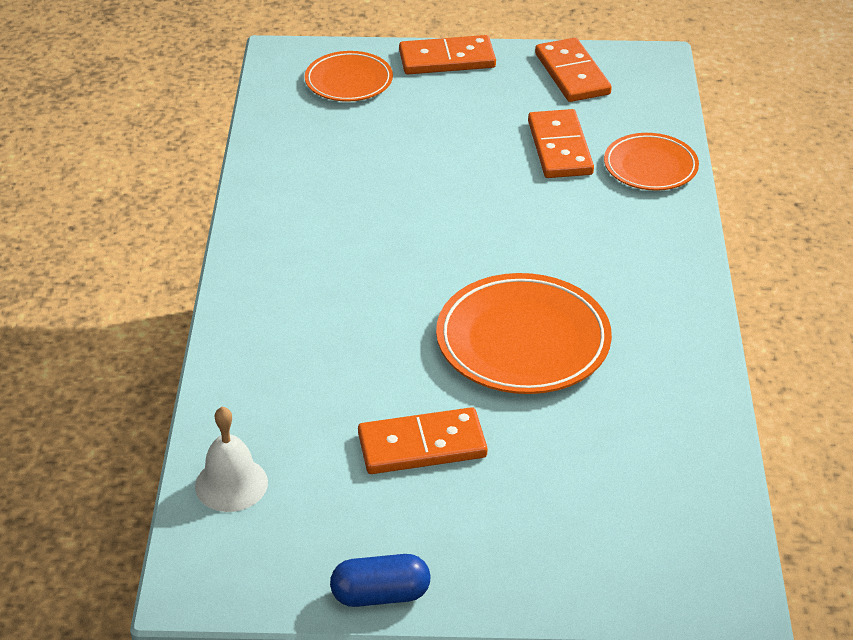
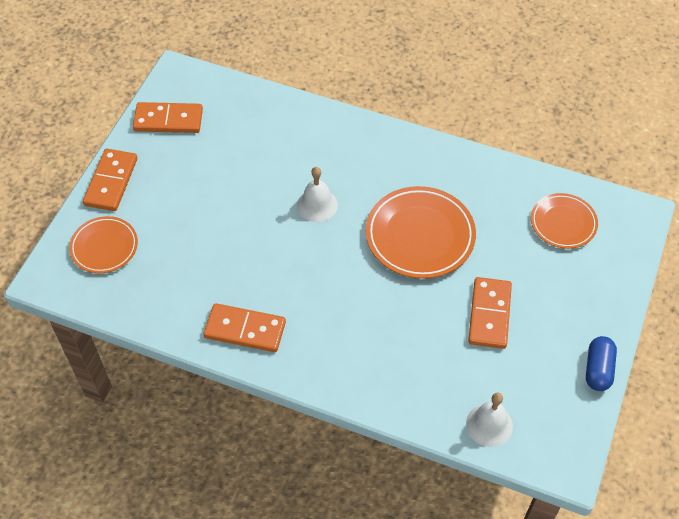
camera: 70 degrees left, 15 degrees up
orange domino [528,109,594,178] -> orange domino moved to [204,303,286,352]
orange plate [604,133,699,191] -> orange plate moved to [531,193,598,249]
none -> white bell [297,167,338,222]

